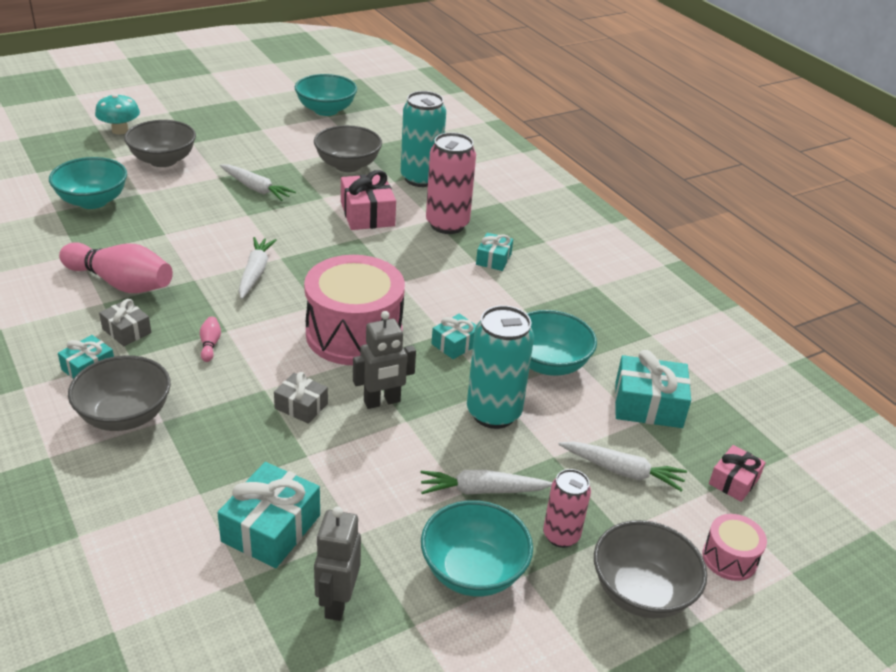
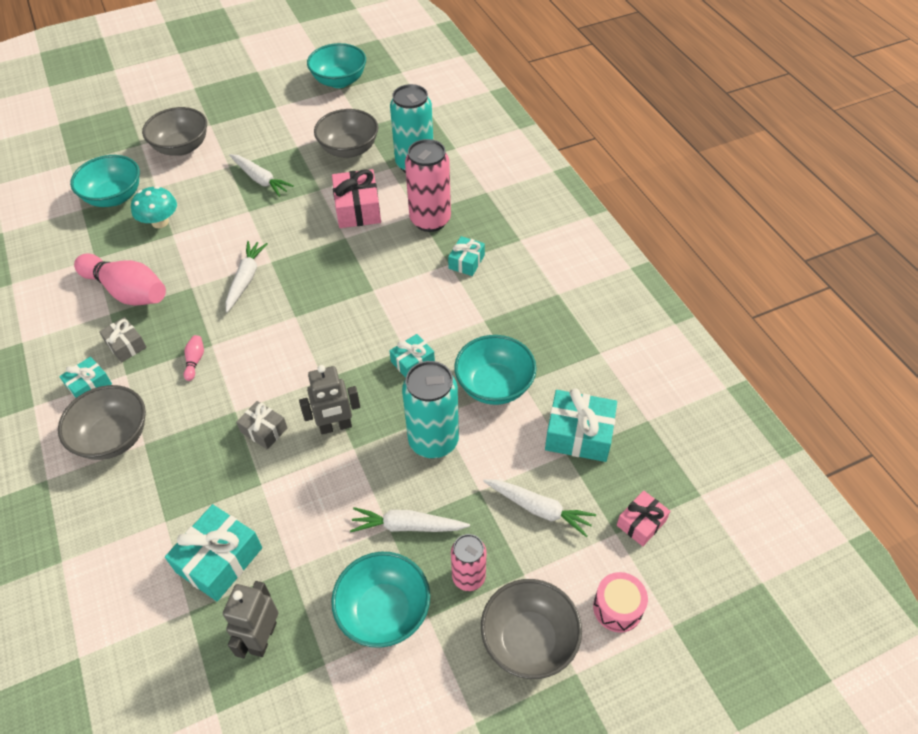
camera: 10 degrees right, 15 degrees up
turquoise mushroom [95,94,140,134] -> turquoise mushroom moved to [131,186,177,228]
pink drum [304,255,405,365] -> none

